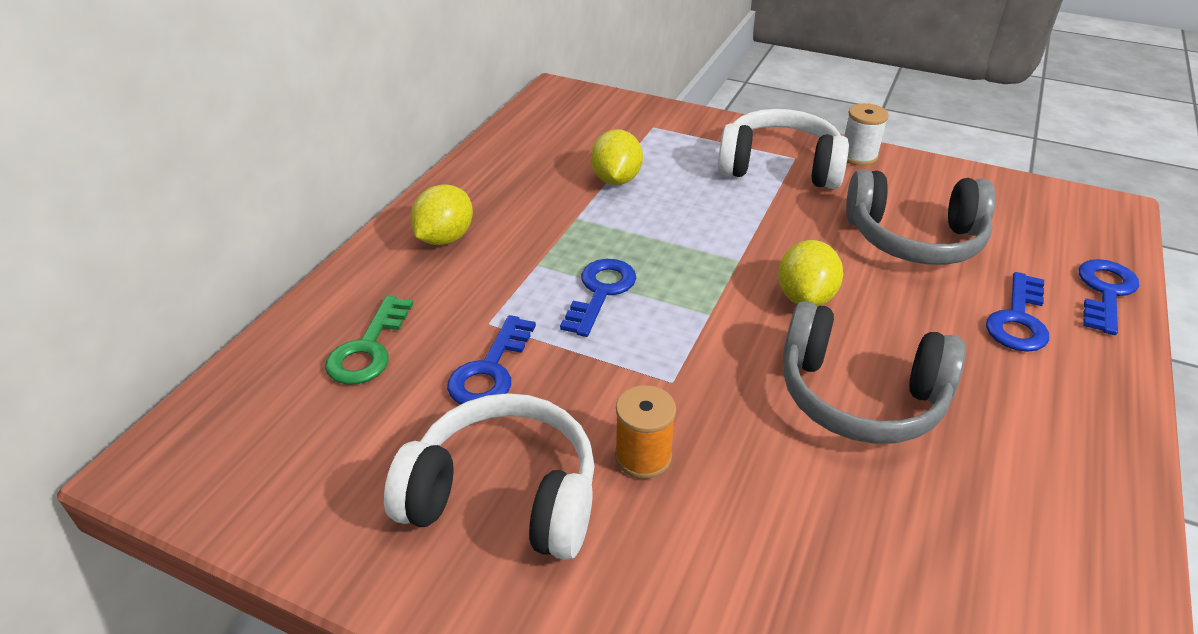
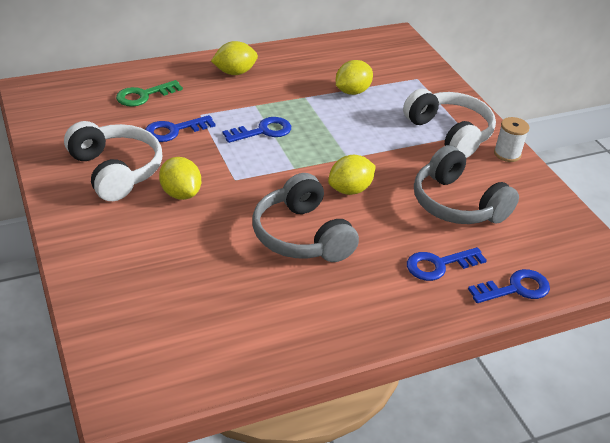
camera: 40 degrees right, 0 degrees up
orange spool [615,385,676,479] -> yellow lemon [159,157,201,200]

